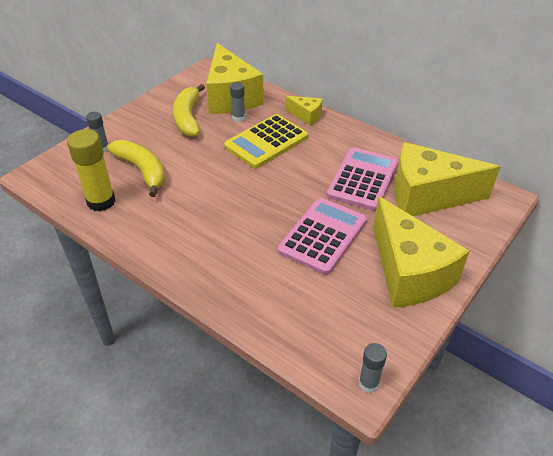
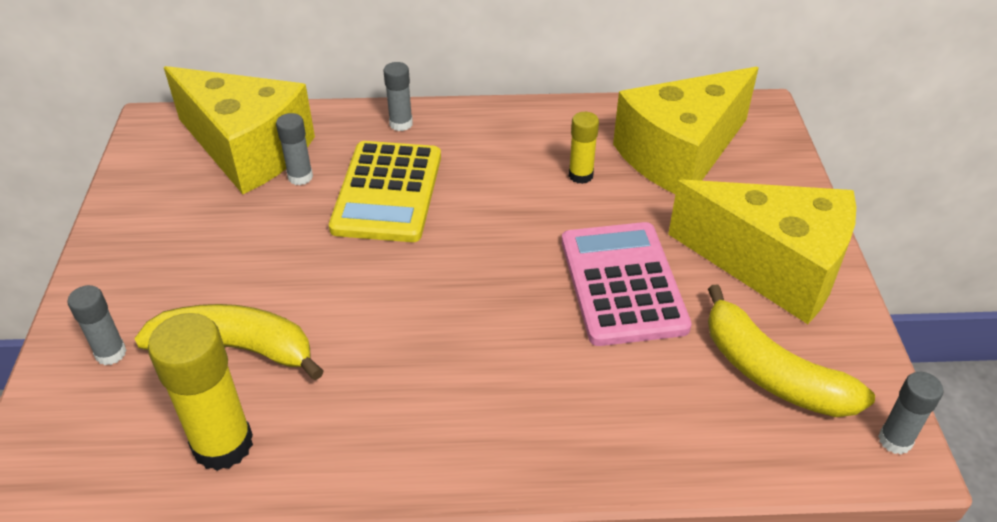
camera: 40 degrees left, 0 degrees up
yellow banana [173,84,205,137] -> yellow banana moved to [708,284,875,417]
yellow cheese [285,96,322,126] -> grey glue stick [384,62,413,131]
pink calculator [327,147,398,211] -> yellow glue stick [569,112,599,184]

